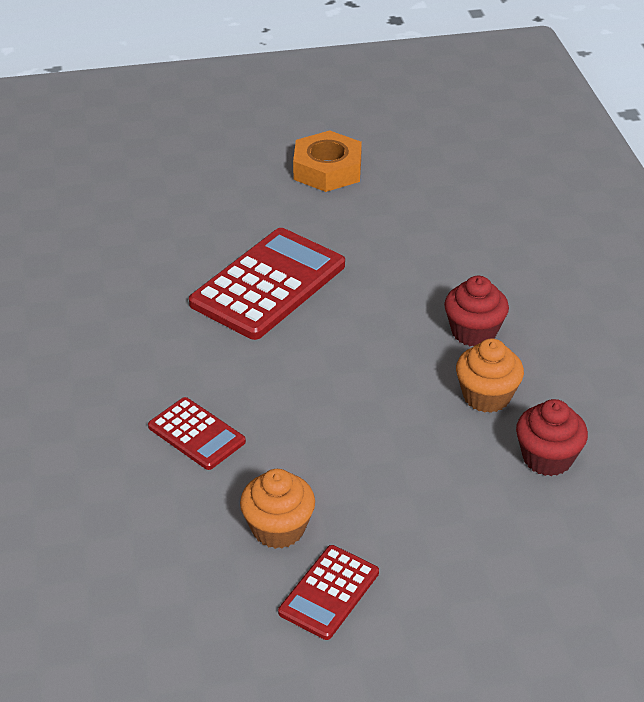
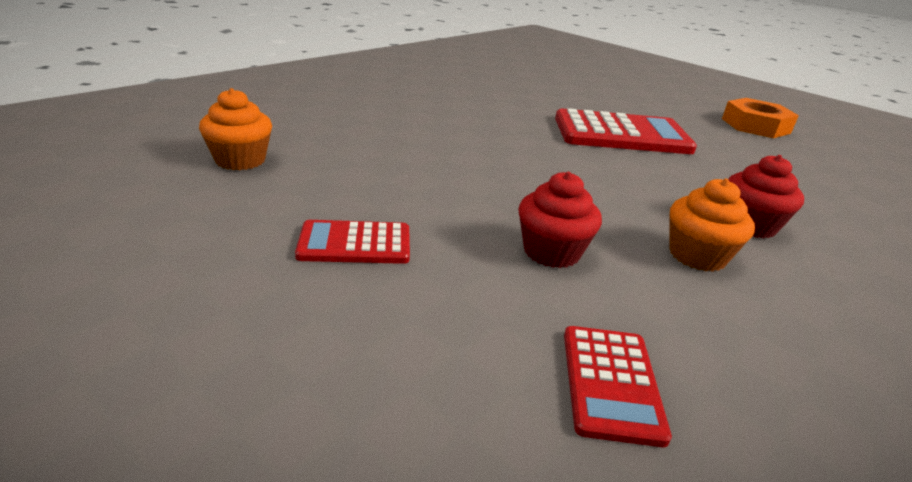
camera: 50 degrees right, 10 degrees down
red calculator [148,397,246,470] -> red calculator moved to [564,326,672,447]
orange cupcake [240,469,315,549] -> orange cupcake moved to [199,88,272,170]
red cupcake [516,399,588,476] -> red cupcake moved to [518,172,602,268]

